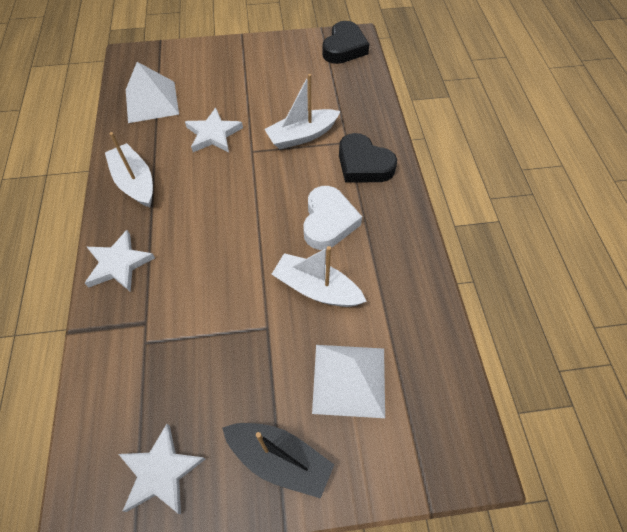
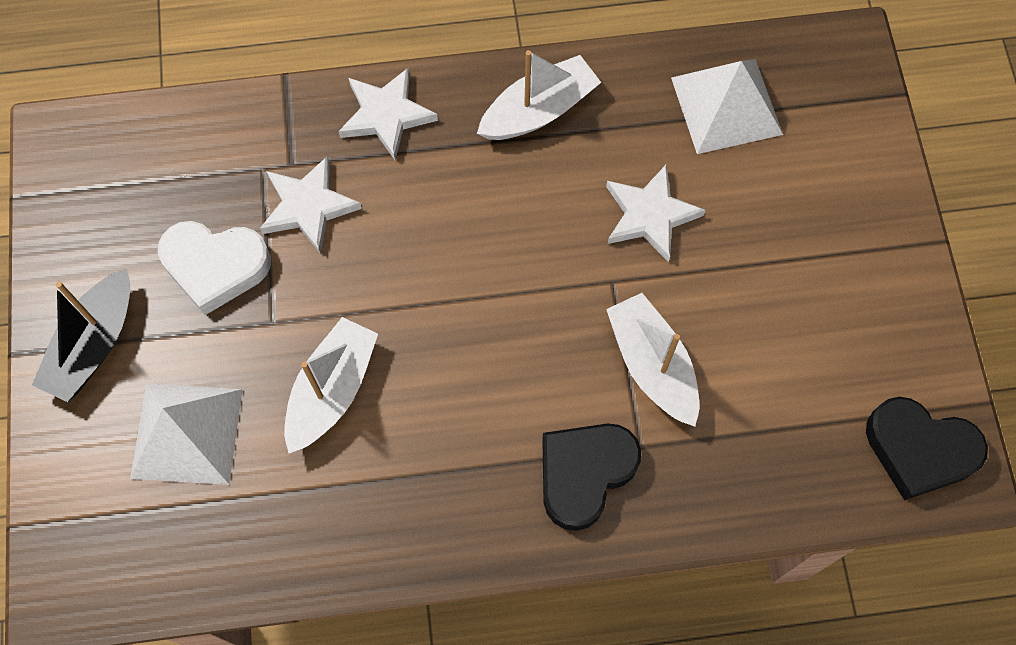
camera: 90 degrees right, 10 degrees up
white star [119,424,205,514] -> white star moved to [260,156,362,254]
white heart [303,186,362,250] -> white heart moved to [158,221,271,315]

